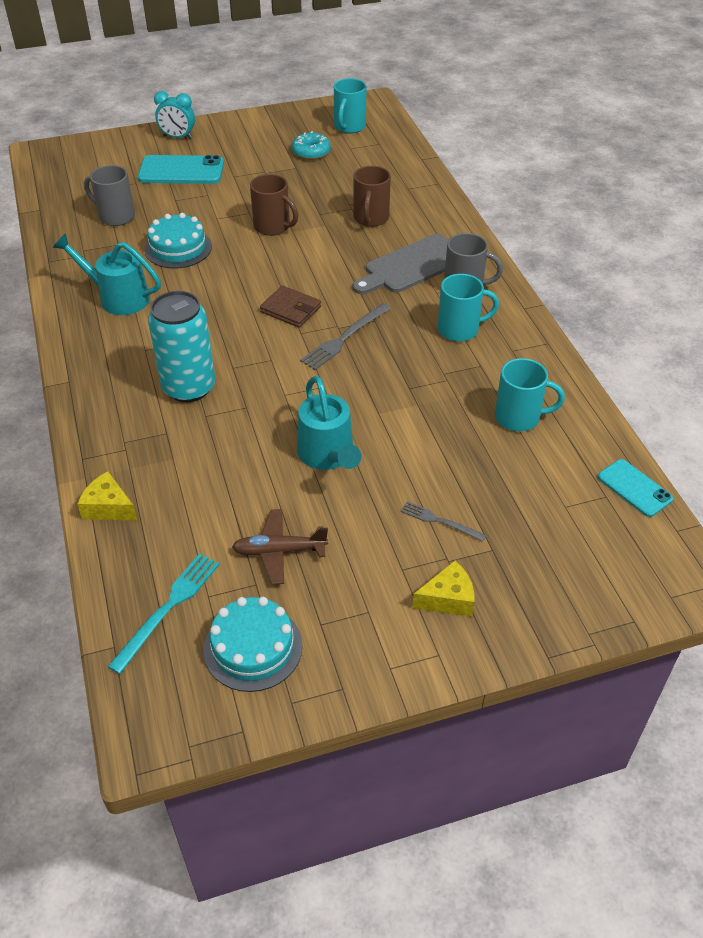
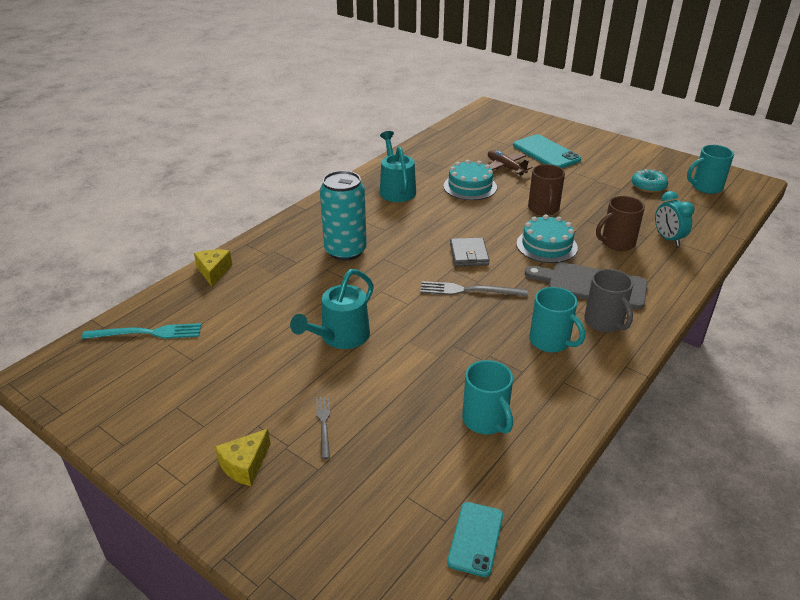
camera: 55 degrees right, 10 degrees down
grey mug [84,165,135,226] -> none
turquoise clock [154,91,195,139] -> turquoise clock moved to [655,191,694,246]
turquoise cake [204,597,303,692] -> turquoise cake moved to [516,215,578,263]
brown plane [232,509,328,585] -> brown plane moved to [488,150,533,176]
brown wallet [260,286,321,327] -> grey wallet [450,237,490,266]
yellow cheese [412,561,474,617] -> yellow cheese turned 90 degrees clockwise [215,429,270,486]

